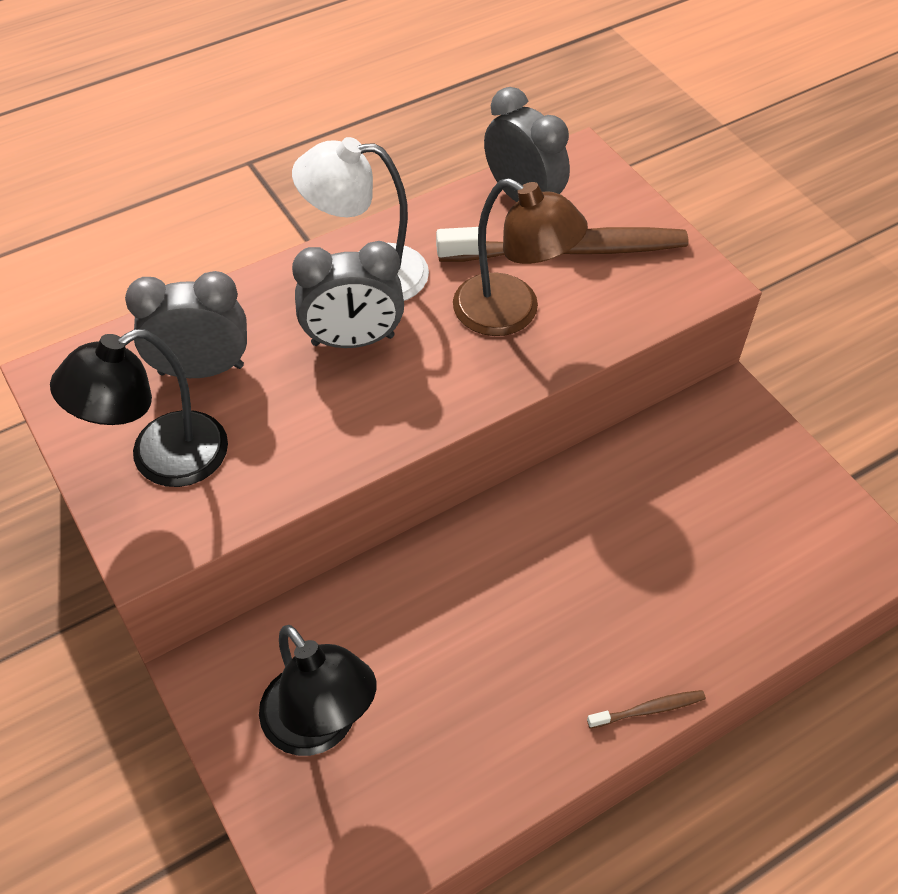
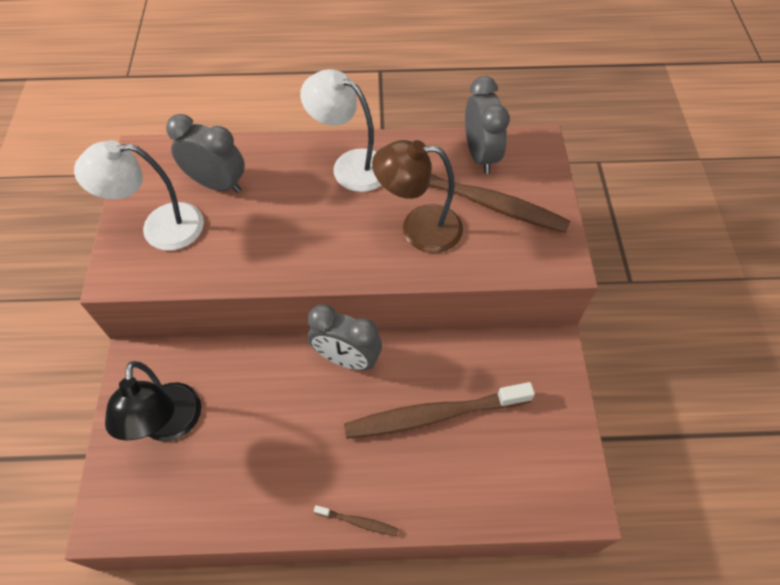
camera: 30 degrees right, 5 degrees up
black lamp [50,329,228,487] -> white lamp [74,140,204,251]
grey clock [292,241,404,348] -> grey clock moved to [308,304,382,370]
brown lamp [453,178,588,336] -> brown lamp turned 120 degrees clockwise [372,140,463,253]
none -> brown toothbrush [344,382,535,439]

